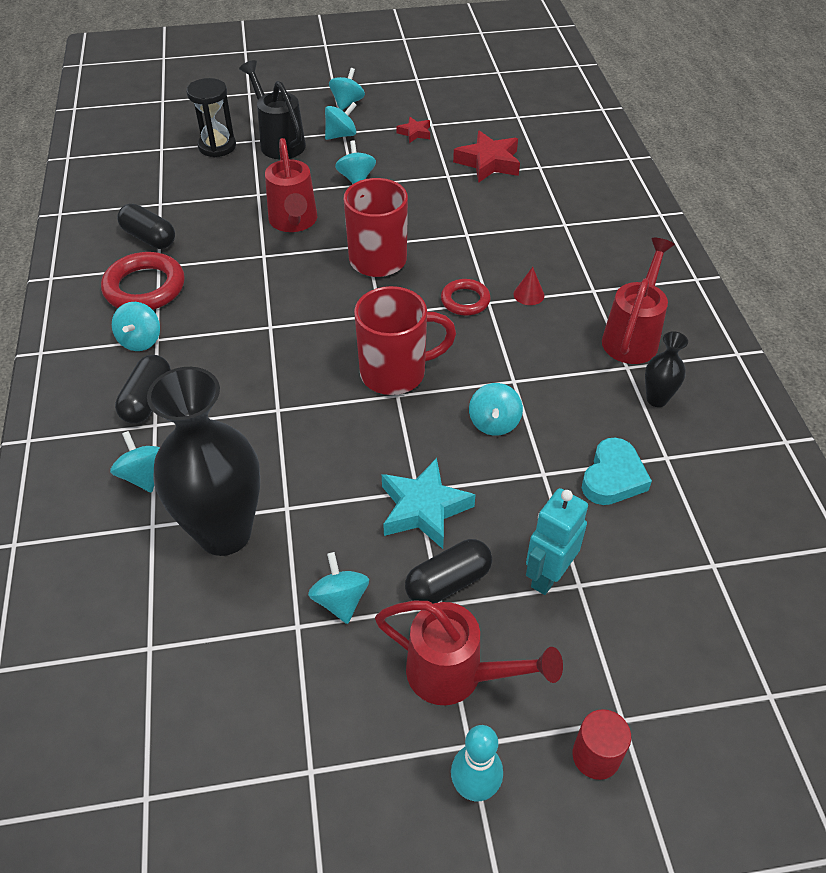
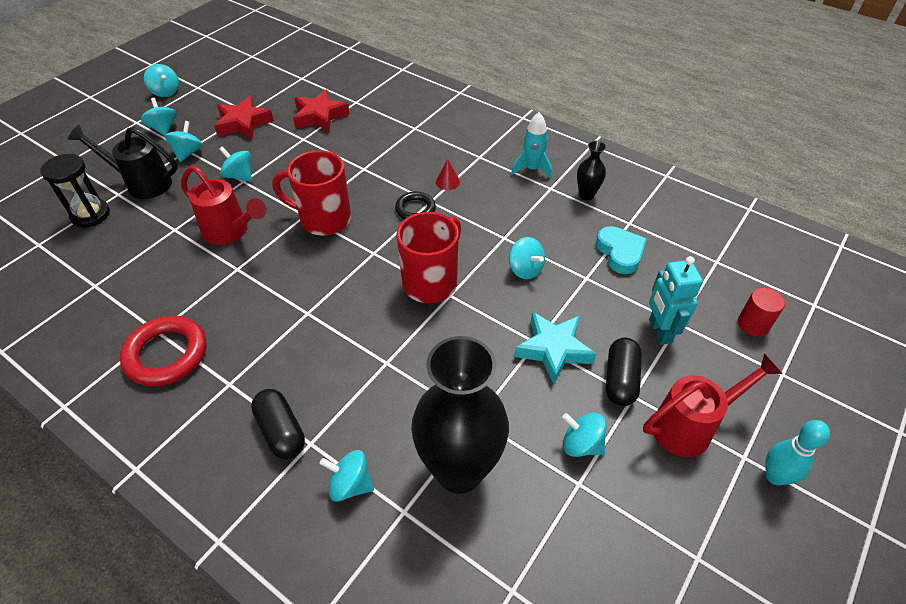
camera: 45 degrees left, 0 degrees up
turquoise spinning top [112,302,160,351] -> turquoise spinning top moved to [144,64,179,97]
black capsule [117,204,175,249] -> none
red star [397,117,430,143] -> red star [214,96,274,140], size x1.86
red ring [441,279,491,316] -> black ring [395,191,436,220]
red cylinder [573,709,631,780] -> red cylinder moved to [738,288,785,337]
red watering can [602,238,675,364] -> turquoise rocket [511,112,552,179]

